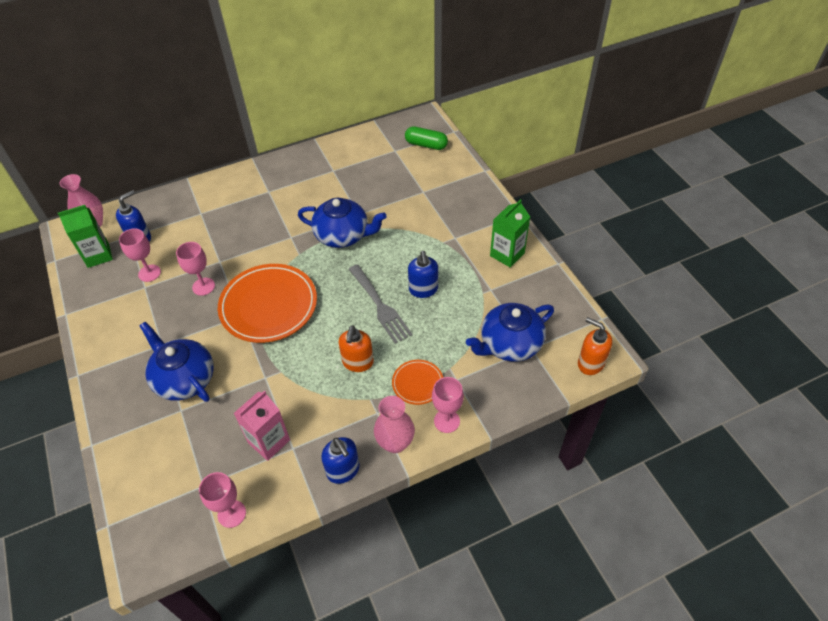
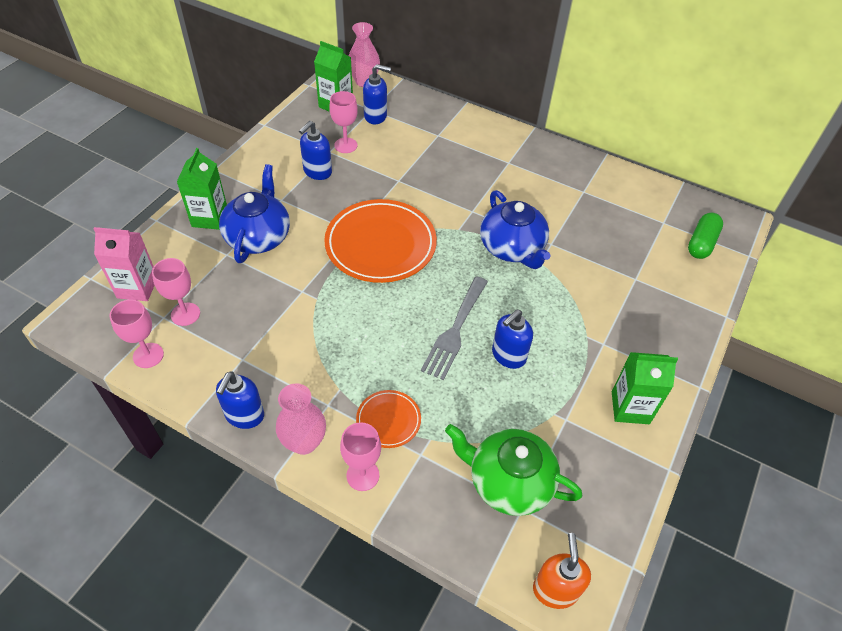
camera: 50 degrees right, 0 degrees up
pink goblet [176,242,215,296] -> pink goblet moved to [152,258,200,326]
pink carton [234,391,290,461] -> pink carton moved to [93,227,155,301]
orange soap dispenser [339,326,374,372] -> none
green capsule [405,126,448,150] -> green capsule turned 45 degrees clockwise [688,213,723,259]
blue teapot [466,303,554,362] -> green teapot [445,424,582,516]
none -> green carton [177,148,227,230]
none -> blue soap dispenser [299,121,332,180]

